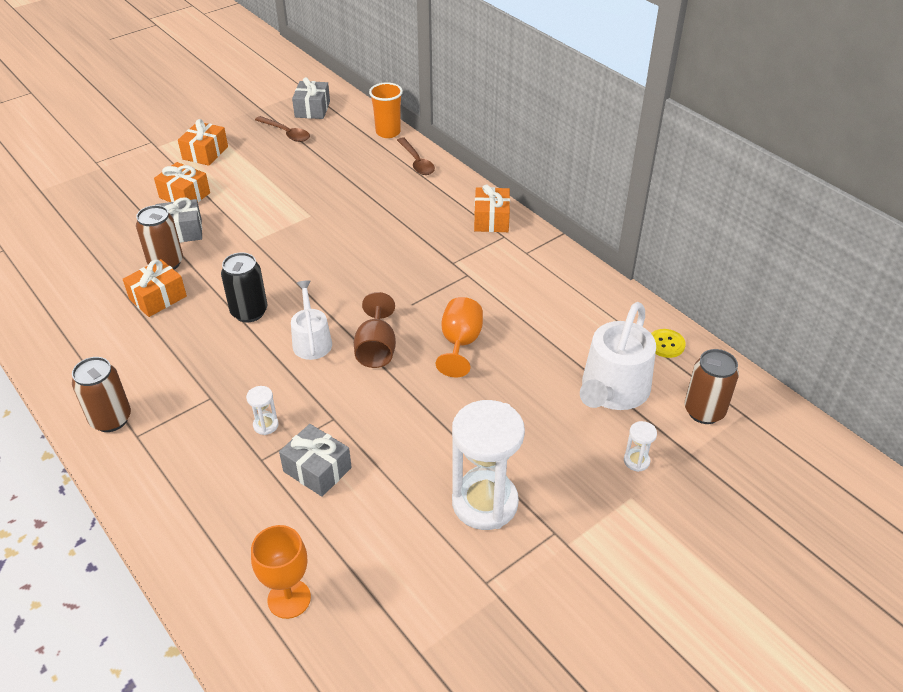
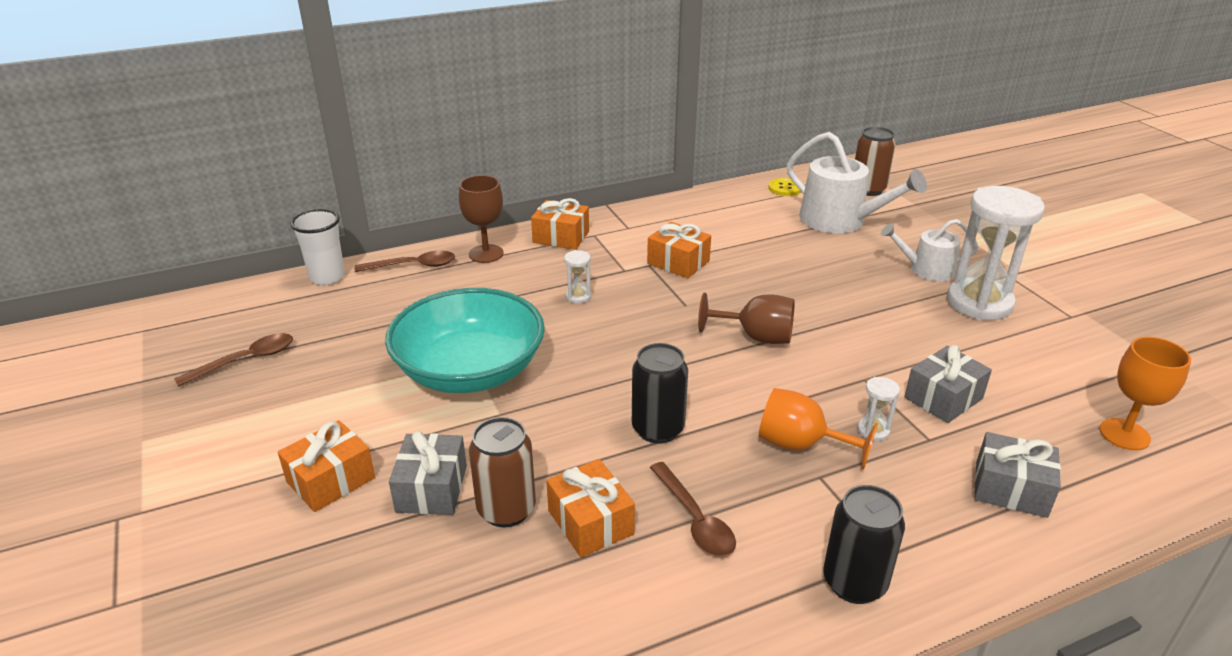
camera: 75 degrees left, 10 degrees down
brown can [72,357,131,432] -> black can [823,485,905,604]
orange gift [178,119,228,166] -> orange gift moved to [647,222,711,278]
white watering can [291,280,332,360] -> white watering can moved to [881,219,979,281]
grey gift [292,77,330,119] -> grey gift moved to [974,432,1061,518]
orange cup [369,82,403,138] -> white cup [290,209,345,285]
orange goblet [436,297,483,377] -> orange goblet moved to [759,388,878,470]
white hourglass [624,421,657,472] -> white hourglass moved to [564,250,591,304]
none -> turquoise bowl [385,288,545,393]
none -> brown goblet [459,175,504,263]
none -> brown spoon [650,462,736,557]

